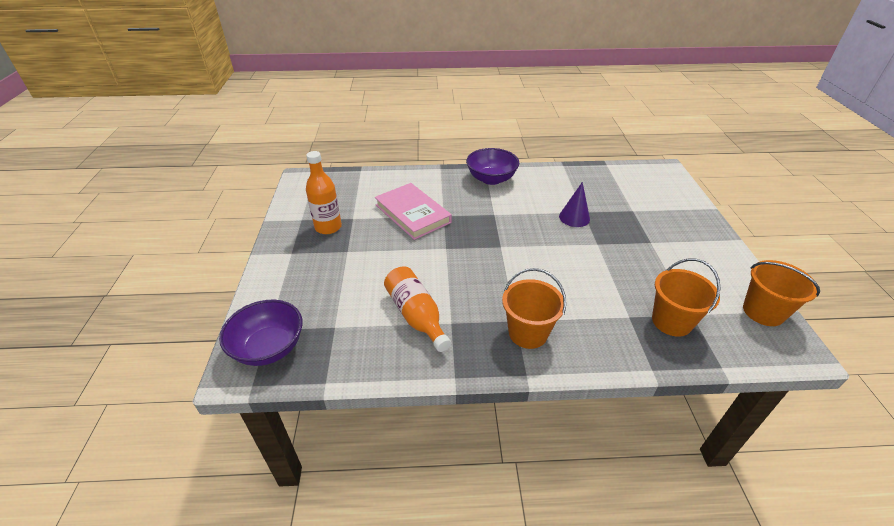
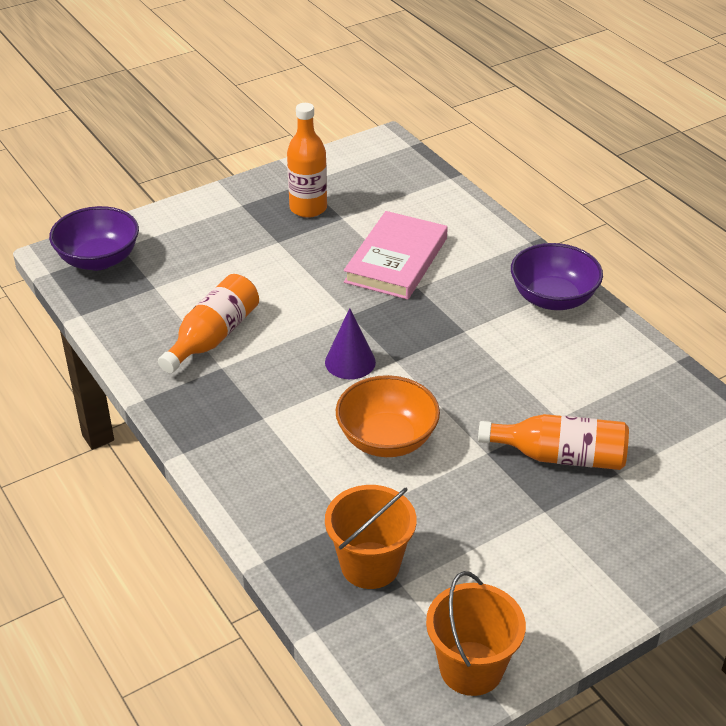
camera: 60 degrees right, 0 degrees up
orange bucket [502,268,566,349] -> none
purple cone [559,182,590,227] -> purple cone moved to [325,308,376,379]
none -> orange bowl [336,375,440,457]
none -> orange bottle [478,414,629,470]

